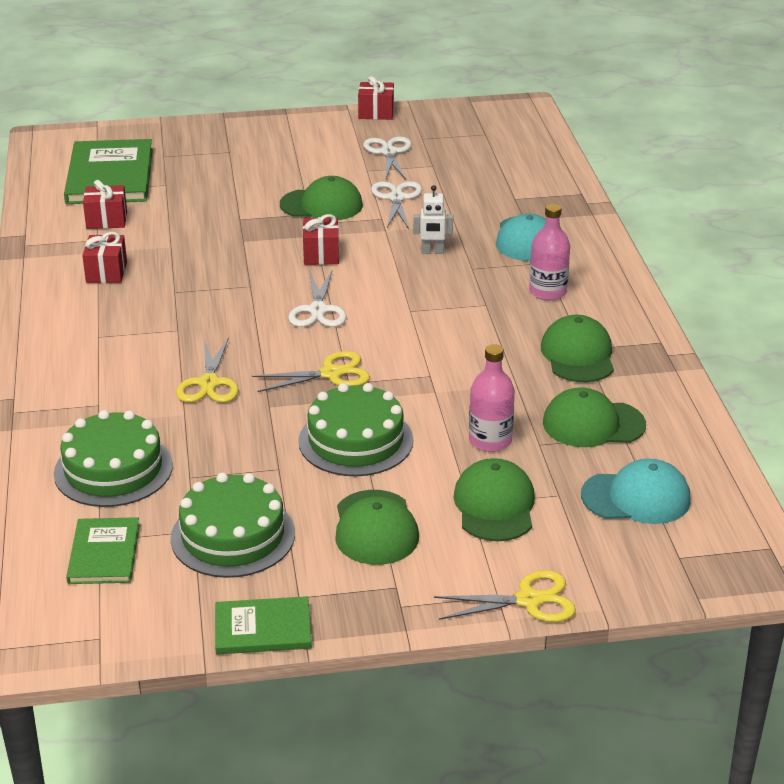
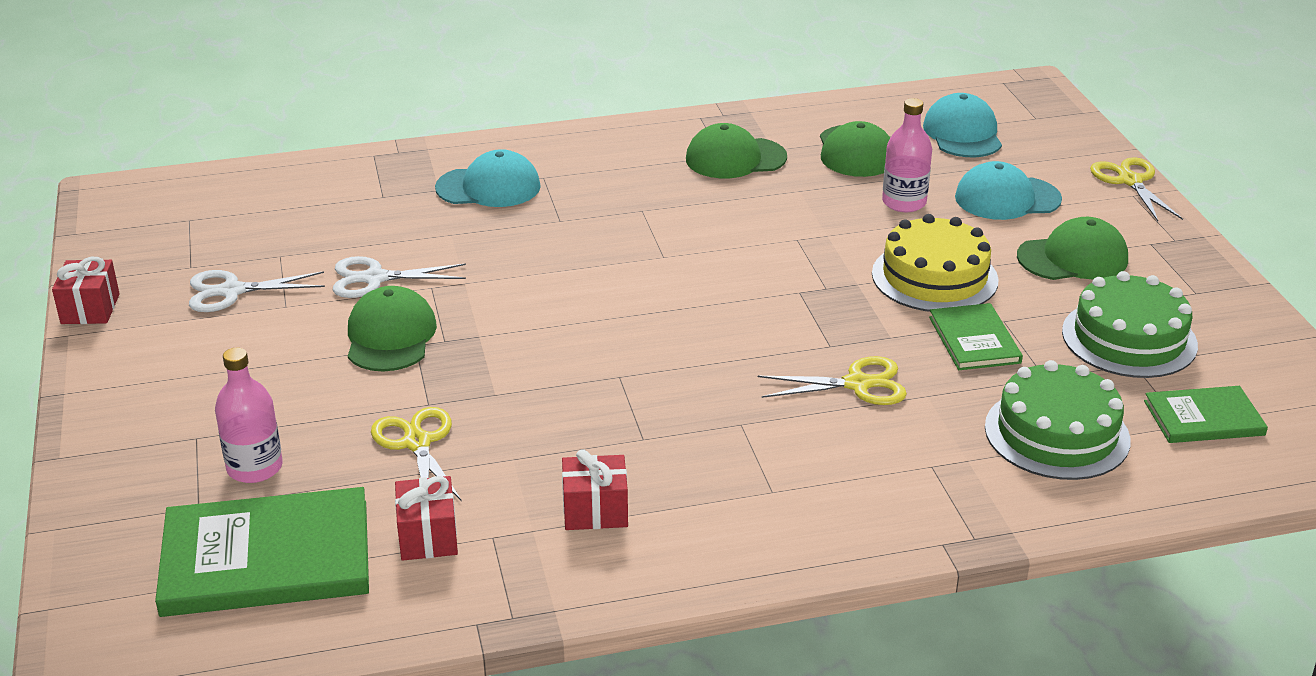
camera: 95 degrees left, 0 degrees up
green book [215,596,312,654] -> green book moved to [929,303,1023,370]
yellow scissors [252,351,370,392] -> yellow scissors moved to [371,407,461,500]
white scissors [288,271,347,327] -> none
green cake [298,383,413,476] -> yellow cake [872,214,998,312]
red gift [303,214,339,265] -> none
white robot [413,185,453,254] -> none
green cap [453,458,535,541] -> turquoise cap [955,161,1062,220]
pink bottle [529,204,570,300] -> pink bottle moved to [215,347,283,483]

